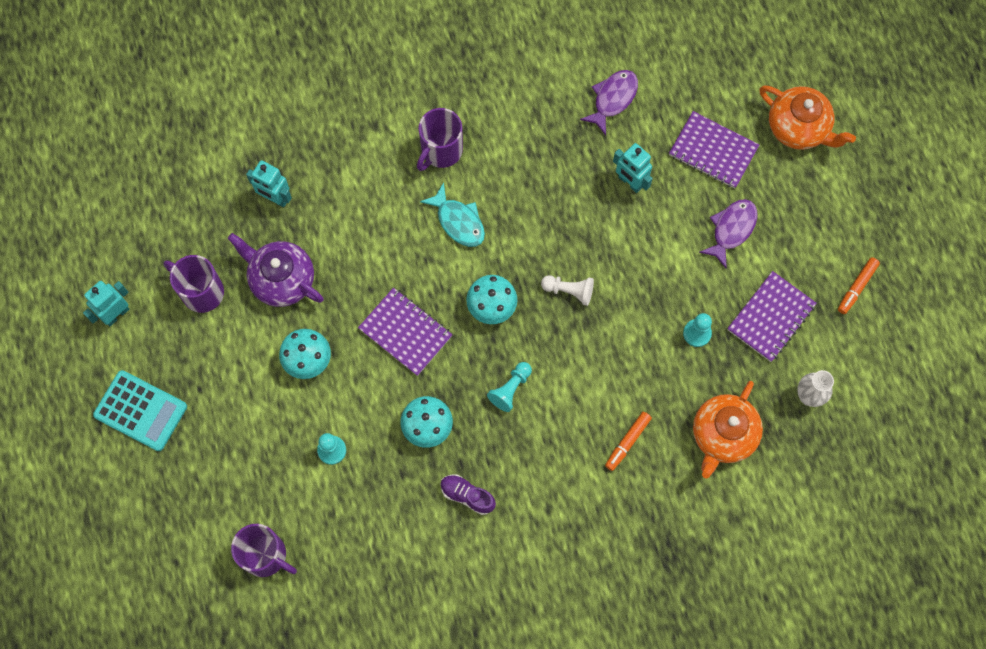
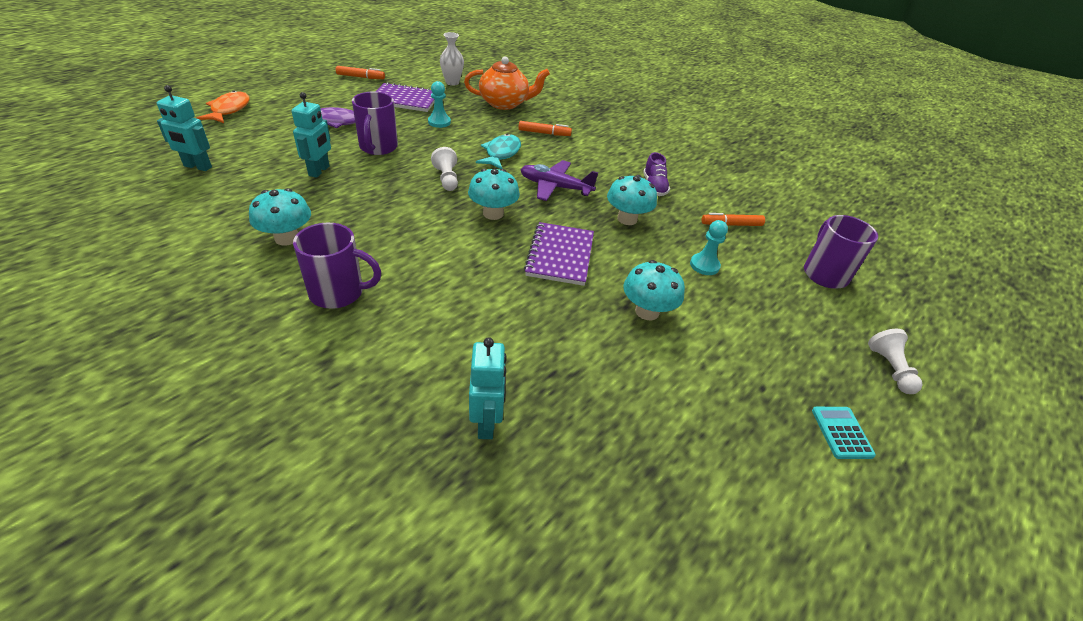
camera: 125 degrees left, 30 degrees down
turquoise robot [83,281,129,326] -> turquoise robot moved to [157,85,212,171]
turquoise calculator [93,370,187,451] -> turquoise calculator [812,407,876,459], size x0.54
purple mug [163,255,224,313] -> purple mug moved to [352,92,398,155]
purple teapot [228,233,324,307] -> none
turquoise fish [420,183,485,247] -> turquoise fish moved to [476,134,521,169]
turquoise pawn [487,362,532,412] -> purple plane [520,160,598,201]
purple fish [580,70,638,135] -> none
purple notebook [669,111,759,189] -> none
orange teapot [759,85,856,150] -> orange fish [196,91,250,123]
none -> turquoise mushroom [249,188,311,245]
none -> orange marker [702,213,765,226]
none -> white pawn [868,329,923,394]

